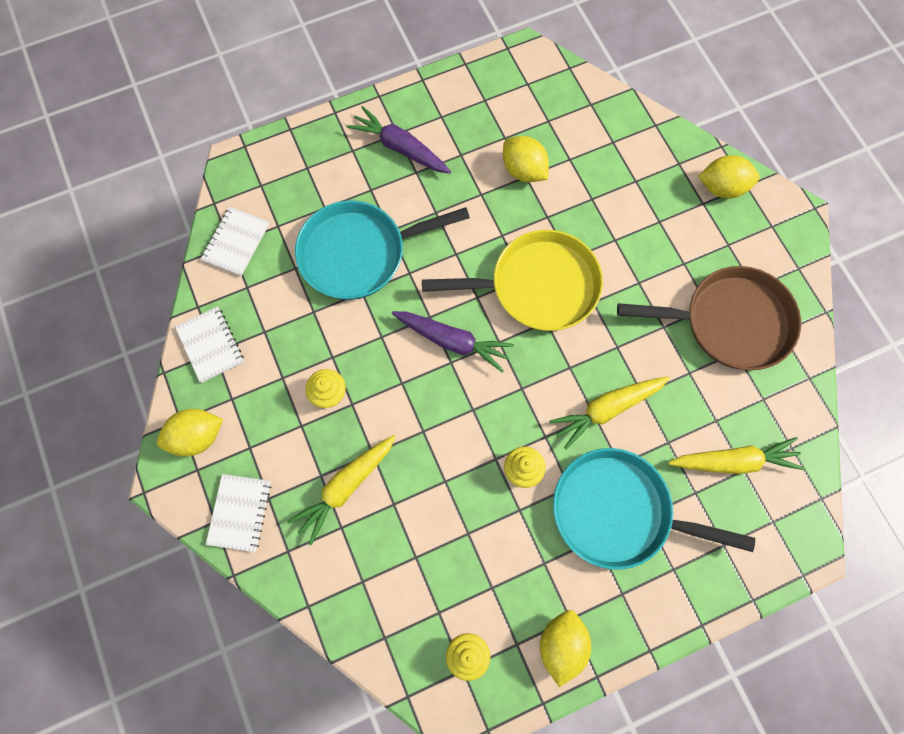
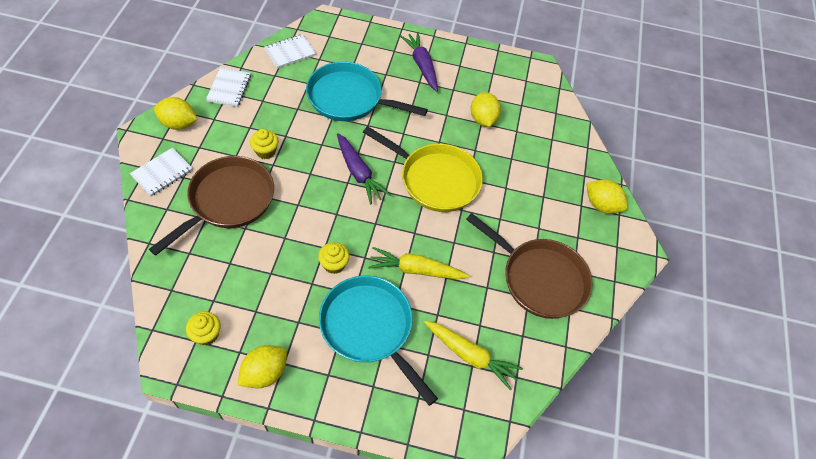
camera: 30 degrees right, 15 degrees down
yellow carrot [287,435,396,545] -> brown pan [149,156,274,255]

